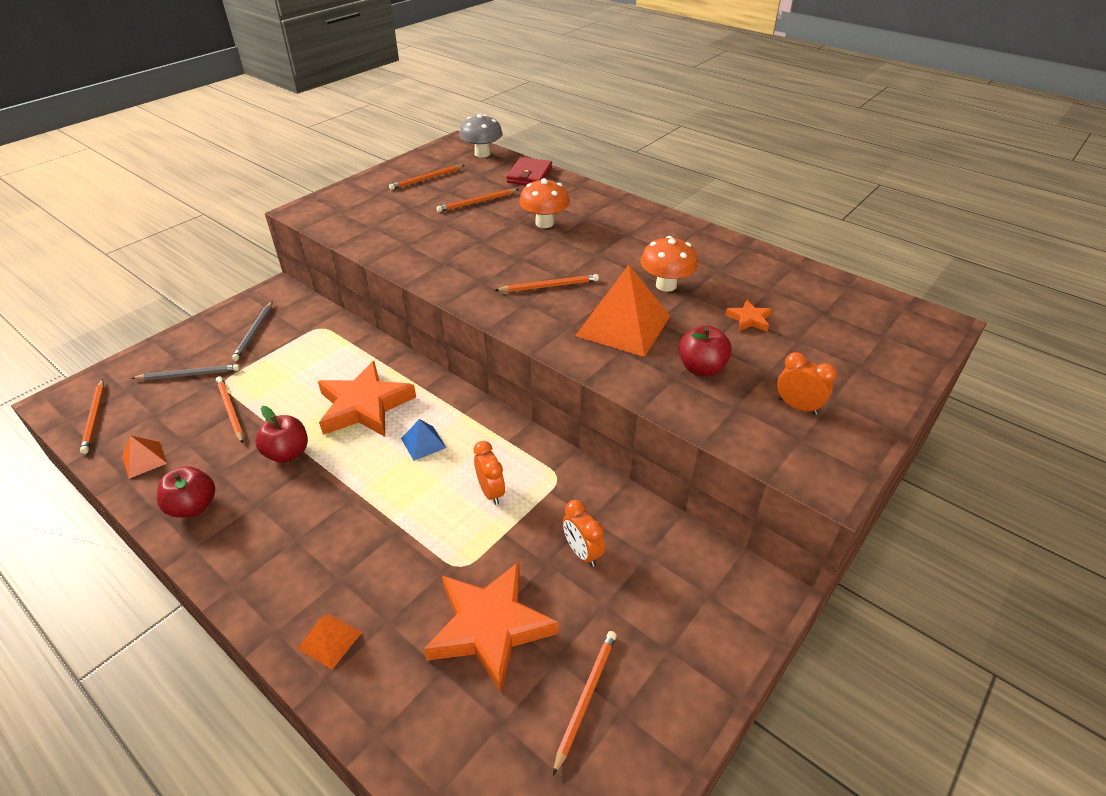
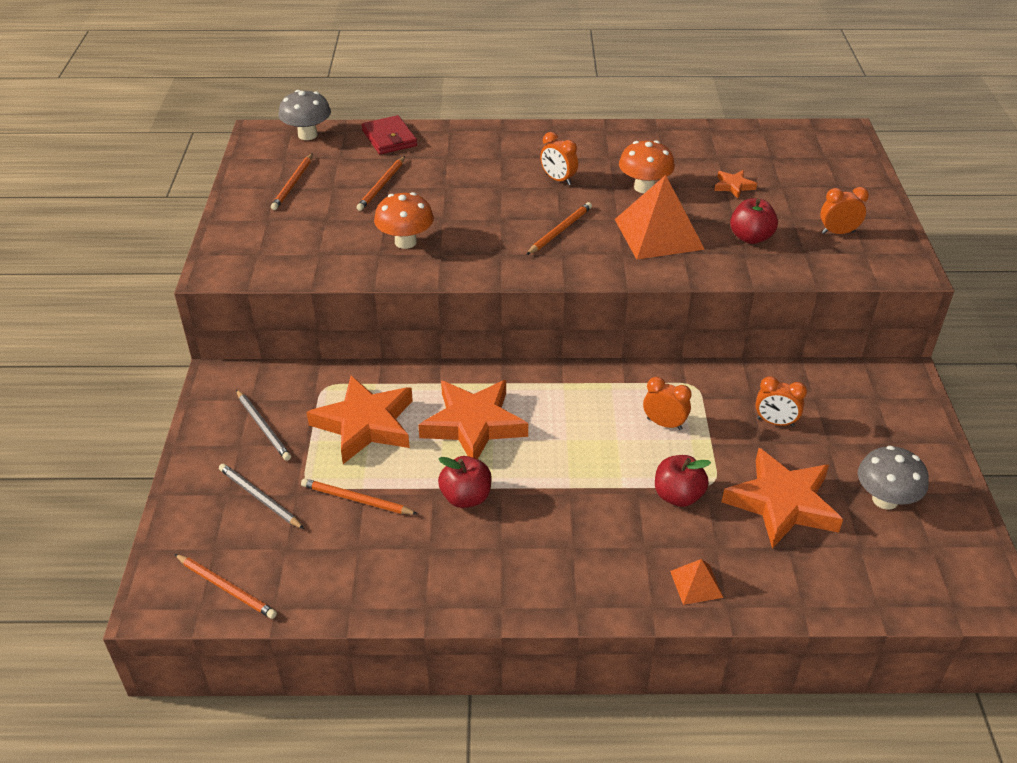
camera: 40 degrees left, 0 degrees up
orange pyramid [122,436,167,479] -> none
grey pencil [131,364,240,380] -> grey pencil turned 90 degrees counterclockwise [219,463,304,529]
red apple [157,466,215,517] -> red apple moved to [655,455,711,507]
blue pyramid [401,419,447,461] -> none
orange mushroom [519,178,570,228] -> orange mushroom moved to [374,192,434,249]
orange pencil [553,631,617,775] -> grey mushroom [858,446,929,510]
none -> orange star [306,375,413,464]
none -> orange clock [540,132,578,185]

